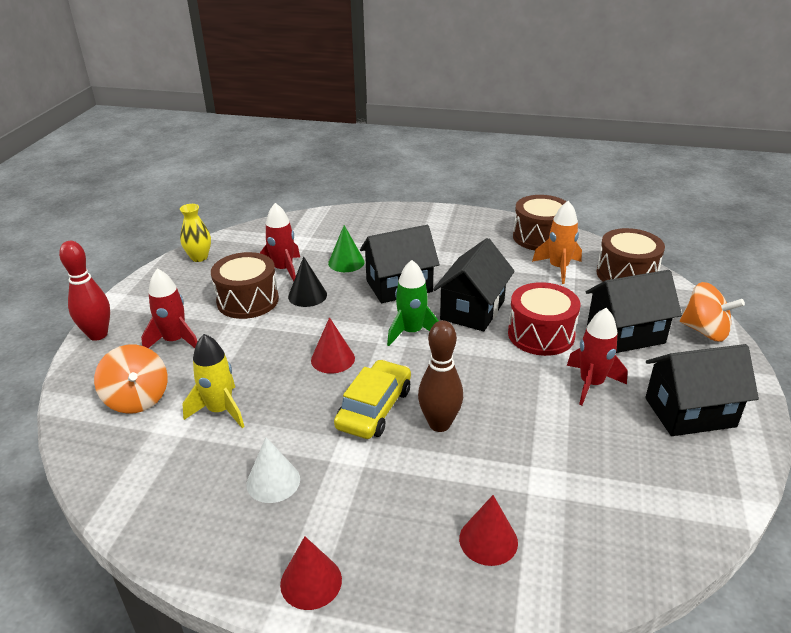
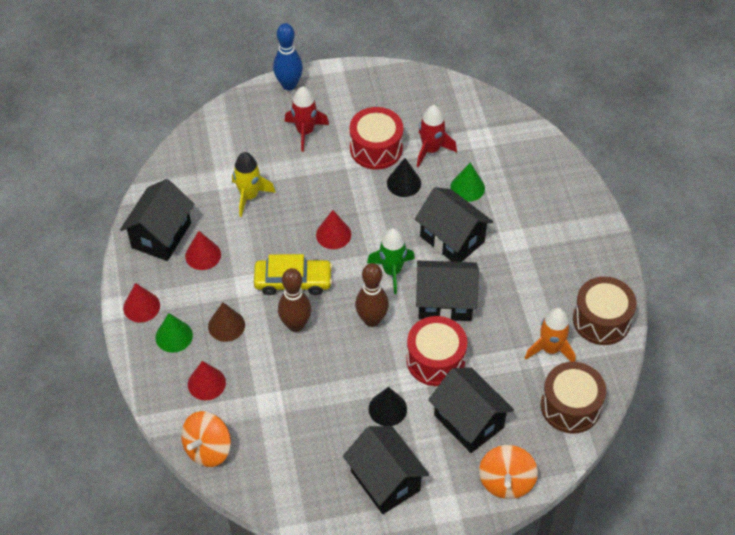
camera: 65 degrees right, 20 degrees up
red bowling pin [59,241,110,341] -> blue bowling pin [273,23,303,90]
orange spinning top [94,345,168,414] -> orange spinning top moved to [181,411,231,467]
yellow vase [180,204,211,262] -> none
brown drum [211,252,279,319] -> red drum [350,107,403,170]
white cone [246,437,300,503] -> red cone [185,231,221,270]
red rocket [567,308,628,405] -> black cone [369,387,407,426]
none -> black house [120,179,194,261]
none -> green cone [156,313,193,353]
none -> brown cone [208,302,245,342]
none -> brown bowling pin [355,263,389,327]

